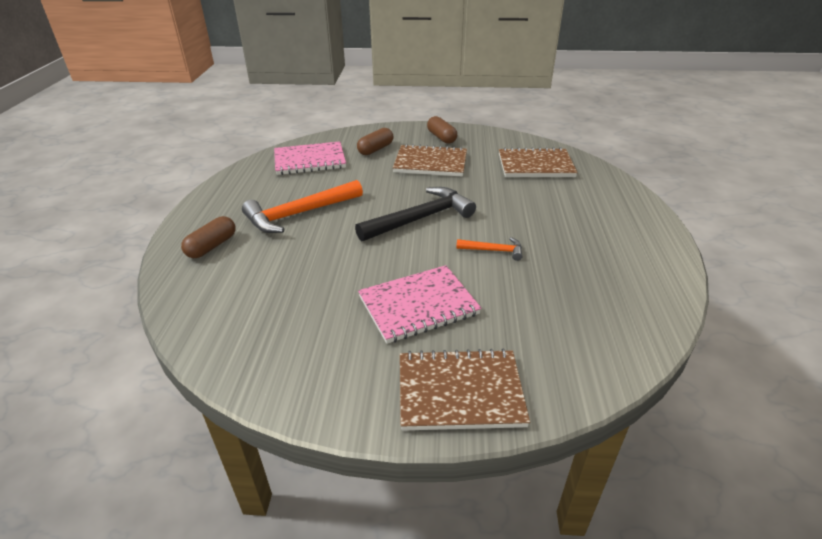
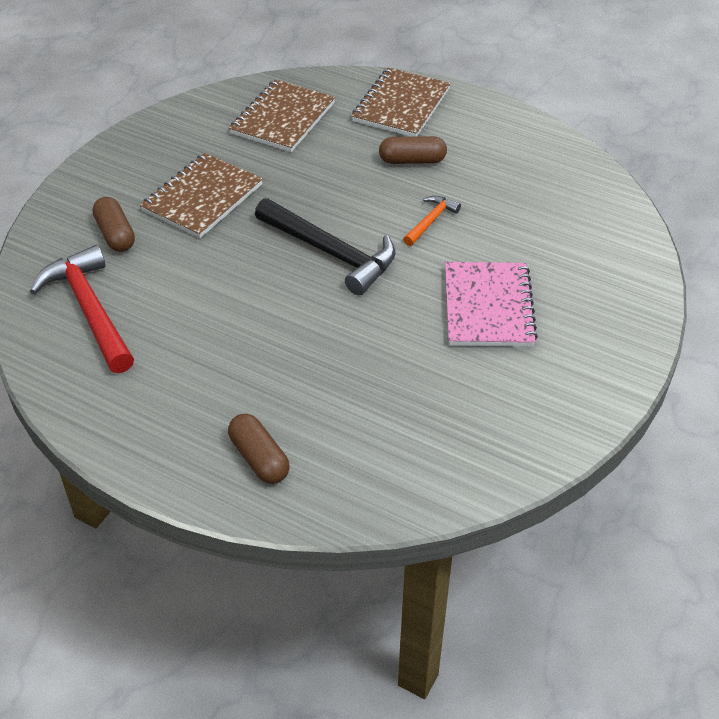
camera: 65 degrees left, 10 degrees up
orange hammer [242,180,363,233] -> none
pink notebook [274,141,346,175] -> red hammer [30,245,134,373]
black hammer [355,187,476,242] -> black hammer turned 135 degrees clockwise [255,198,395,295]
brown notebook [400,349,530,431] -> brown notebook moved to [352,67,450,137]
brown capsule [427,116,457,144] -> brown capsule moved to [379,136,447,164]

